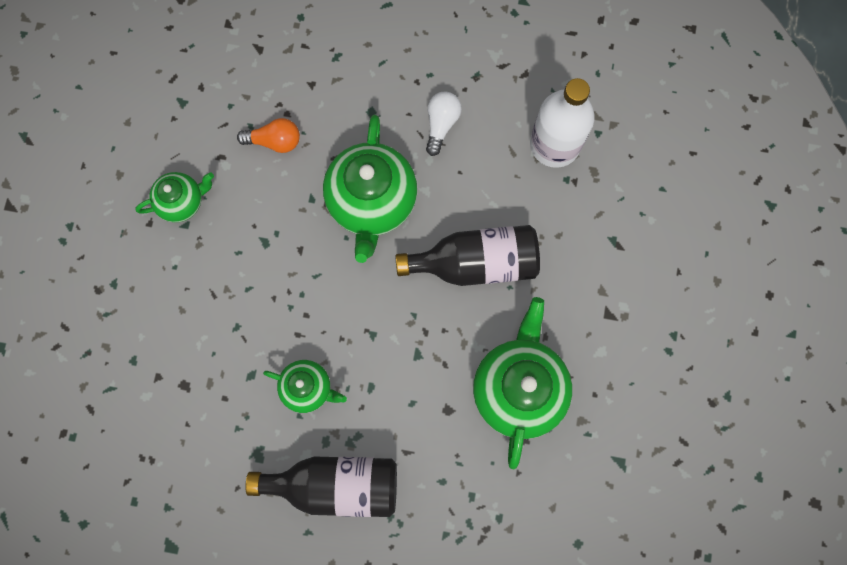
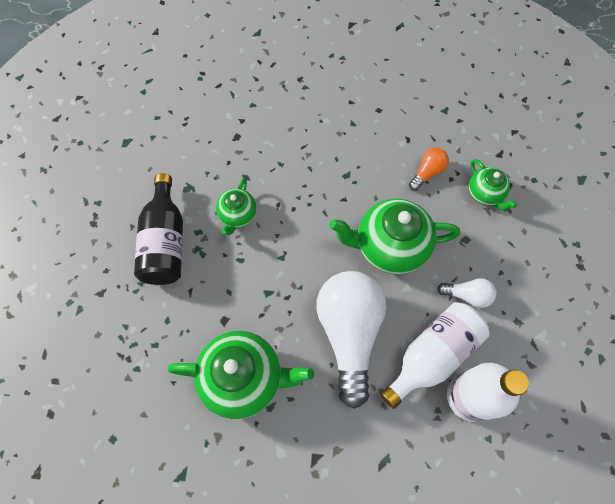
camera: 85 degrees right, 10 degrees down
green teapot [135,172,214,222] -> green teapot moved to [469,159,517,211]
orange light bulb [237,118,300,153] -> orange light bulb turned 135 degrees counterclockwise [409,148,449,191]
black bottle [395,225,540,286] -> white light bulb [316,271,386,409]
none -> white bottle [380,302,489,409]

